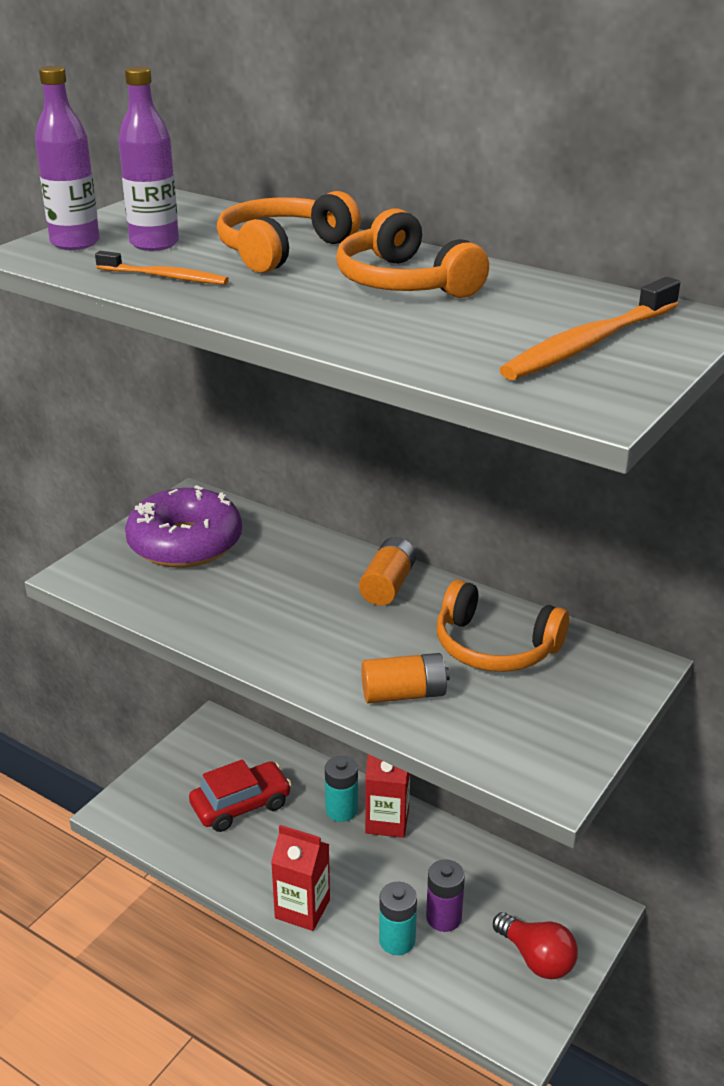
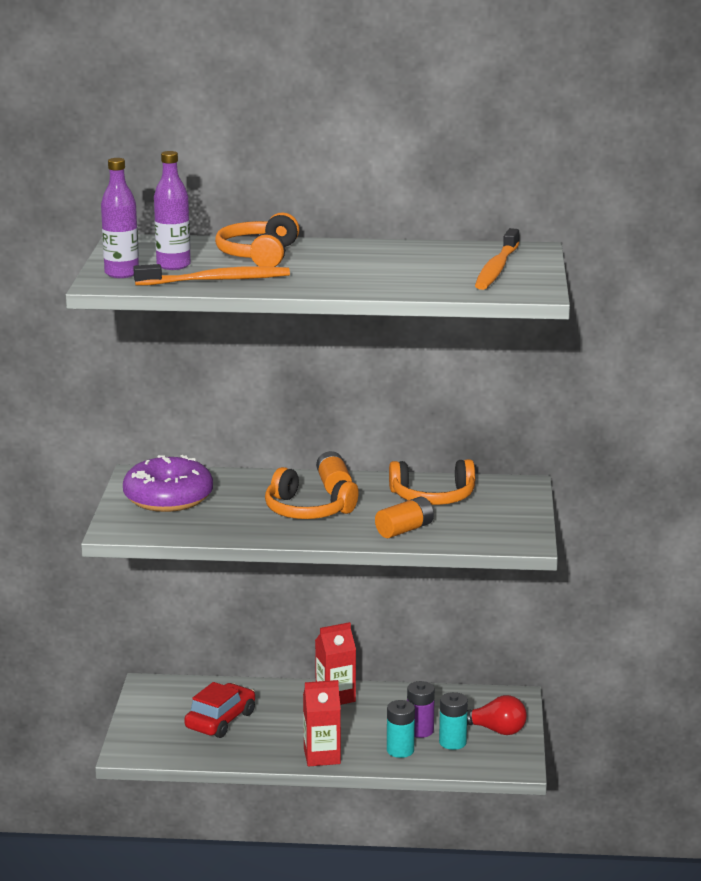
camera: 30 degrees left, 10 degrees down
orange toothbrush [95,251,229,285] -> orange toothbrush [133,264,290,286], size x1.65
turquoise battery [325,756,358,822] -> turquoise battery moved to [439,692,468,750]
orange headphones [336,208,489,298] -> orange headphones moved to [265,467,359,519]

